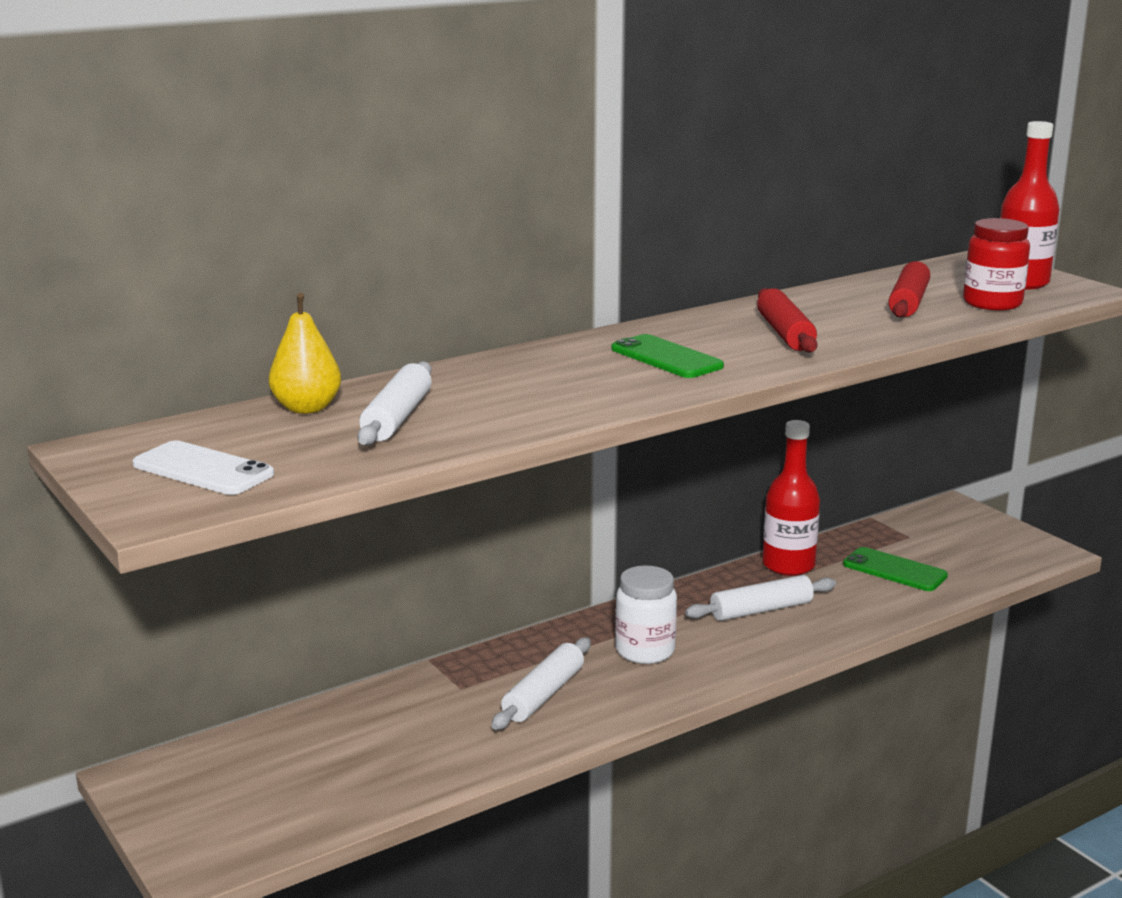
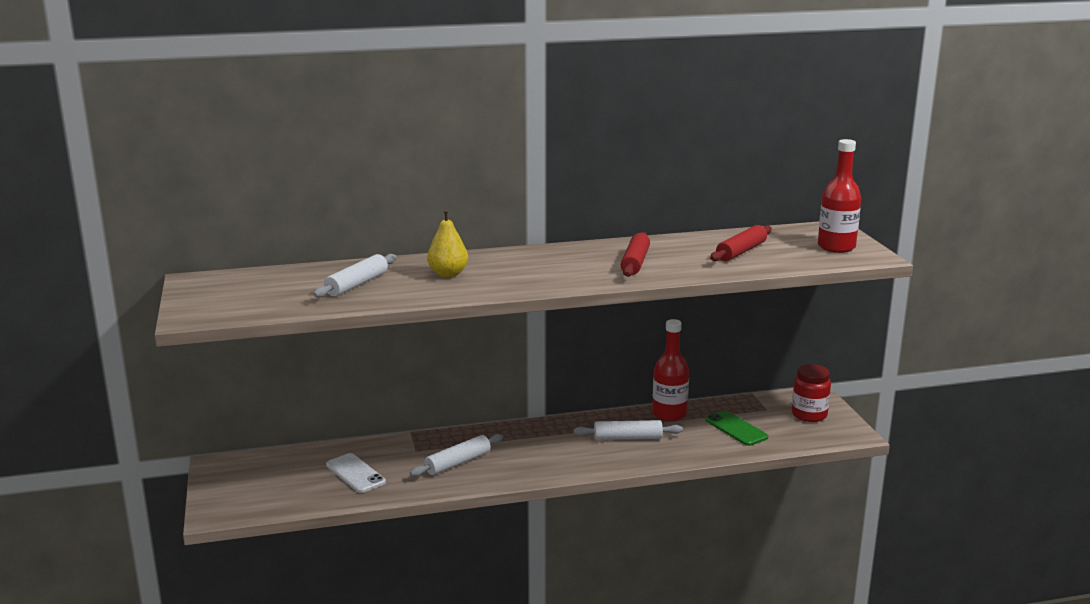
camera: 20 degrees right, 0 degrees up
white phone [132,440,274,495] -> white phone moved to [326,453,386,493]
yellow pear [269,293,341,414] -> yellow pear moved to [427,209,468,277]
green phone [611,334,724,378] -> none
white jar [615,566,677,664] -> none
red jar [963,218,1030,311] -> red jar moved to [792,364,831,422]

